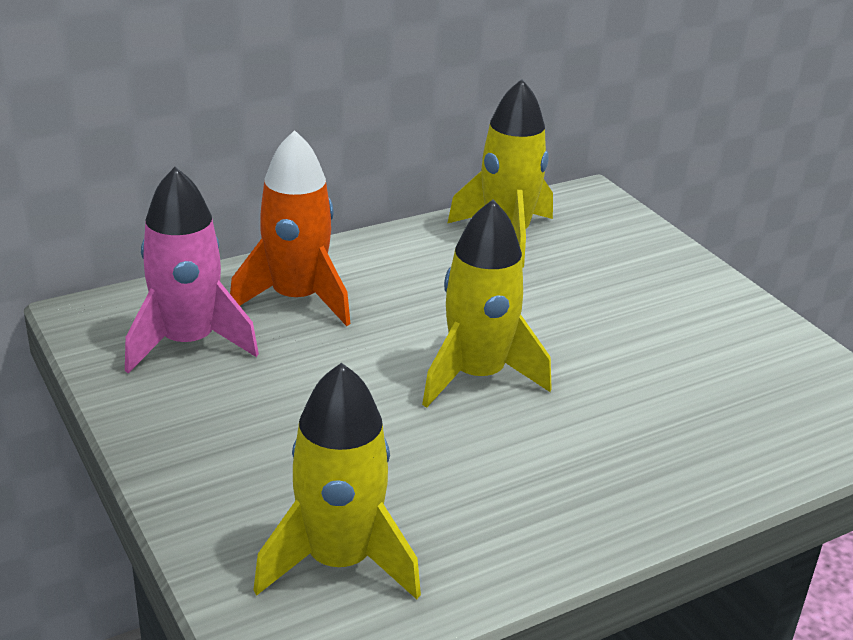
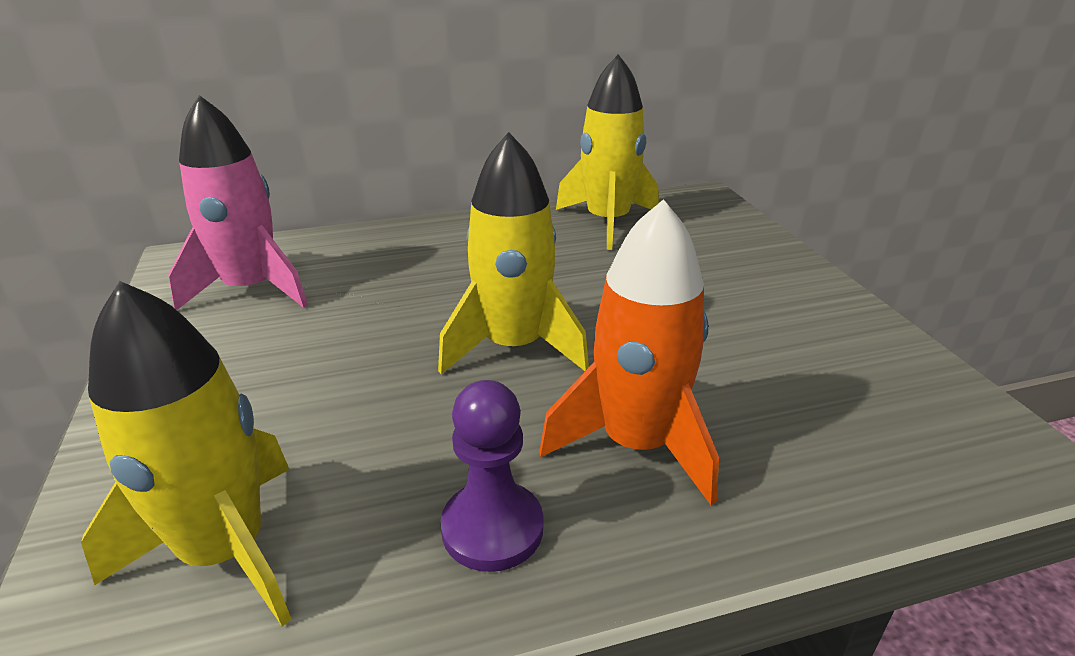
camera: 15 degrees right, 0 degrees up
orange rocket [230,130,351,326] -> orange rocket moved to [539,199,719,505]
none -> purple pawn [441,380,543,572]

